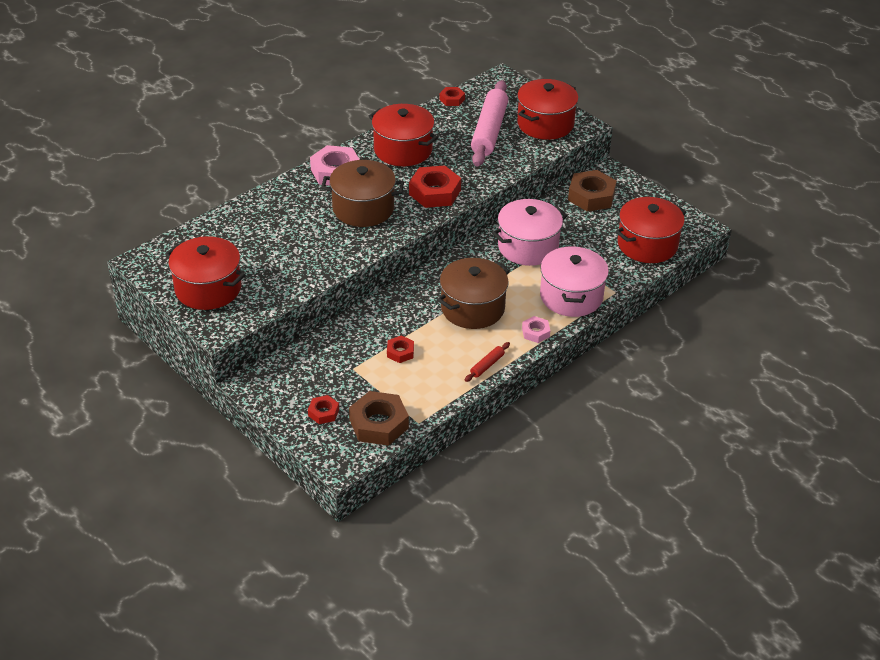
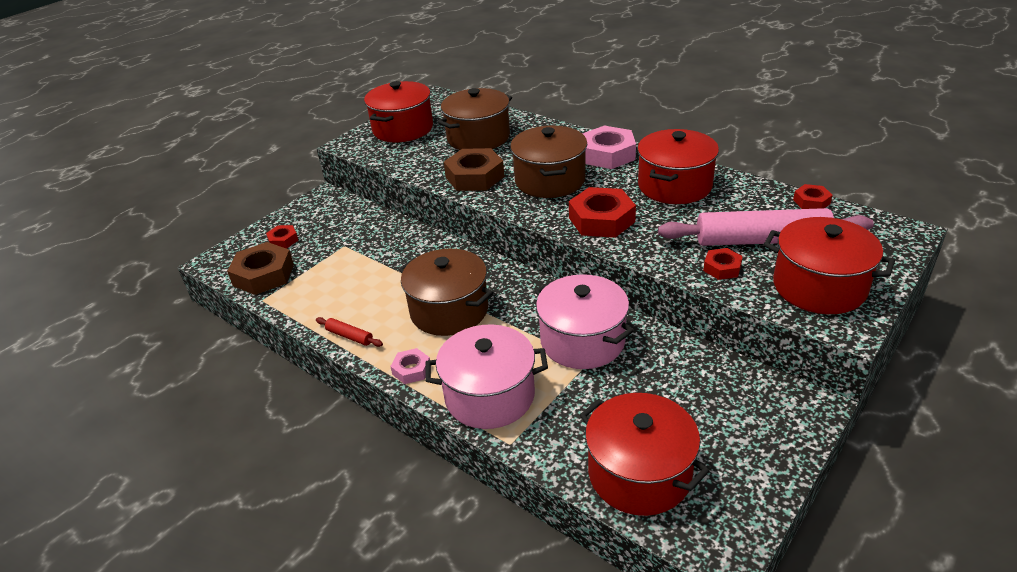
camera: 85 degrees right, 5 degrees down
red nut [387,335,414,363] -> red nut moved to [703,248,743,280]
brown nut [568,170,617,212] -> brown nut moved to [444,148,505,191]
none -> brown pot [437,88,512,150]

